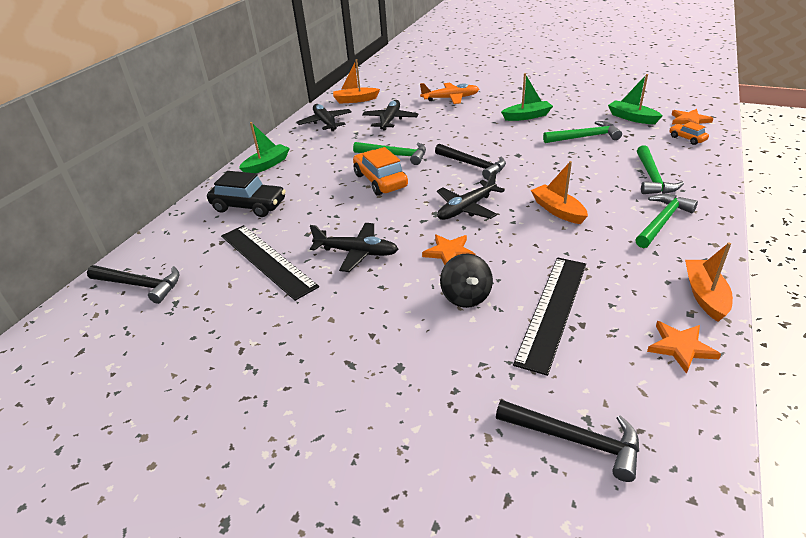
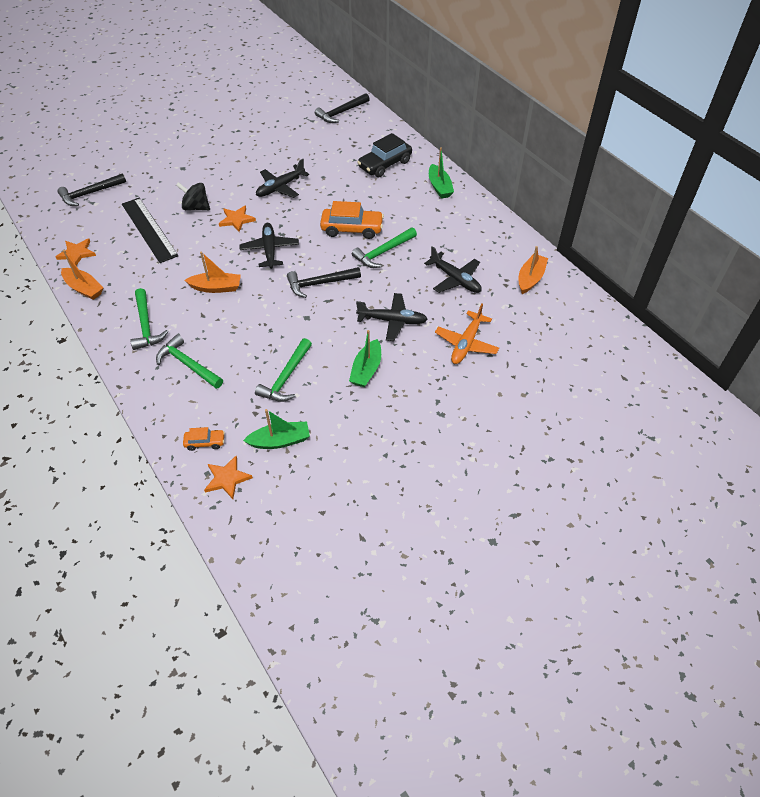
camera: 120 degrees right, 15 degrees up
black ruler [221,225,319,301] -> none
black plane [297,104,352,131] -> black plane moved to [356,293,428,341]

